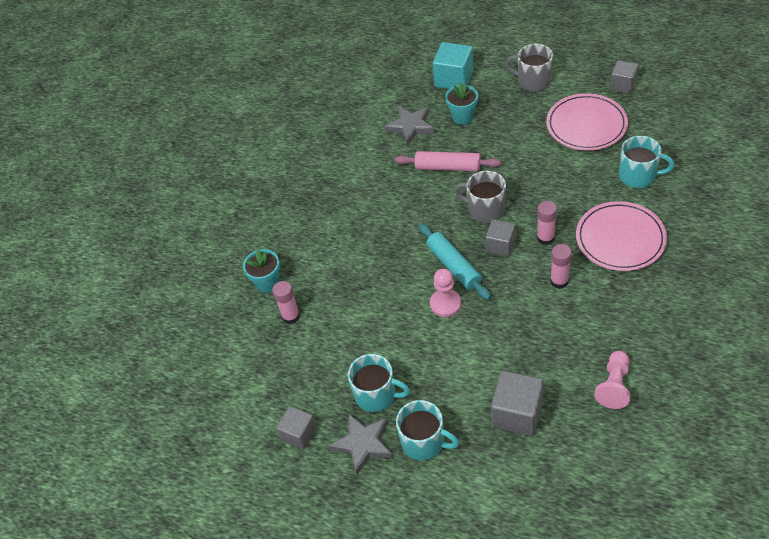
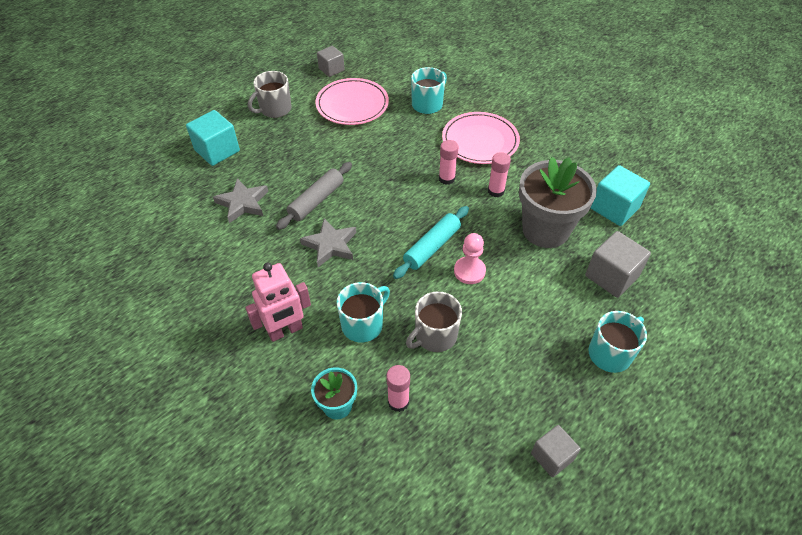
camera: 70 degrees left, 0 degrees up
grey star [329,414,393,475] -> grey star moved to [300,218,356,267]
turquoise mug [348,354,410,412] -> turquoise mug moved to [337,282,390,342]
pink rolling pin [395,151,501,171] -> grey rolling pin [276,162,352,230]
turquoise rolling pin [419,224,491,300] -> turquoise rolling pin turned 45 degrees counterclockwise [393,206,469,279]
turquoise flower pot [445,83,478,125] -> none
grey mug [454,171,506,223] -> grey mug moved to [406,291,462,352]
grey cube [486,219,516,256] -> none
pink pawn [594,351,631,409] -> turquoise cube [591,165,650,226]
none -> pink robot [245,262,311,342]
none -> grey flower pot [519,157,597,248]

